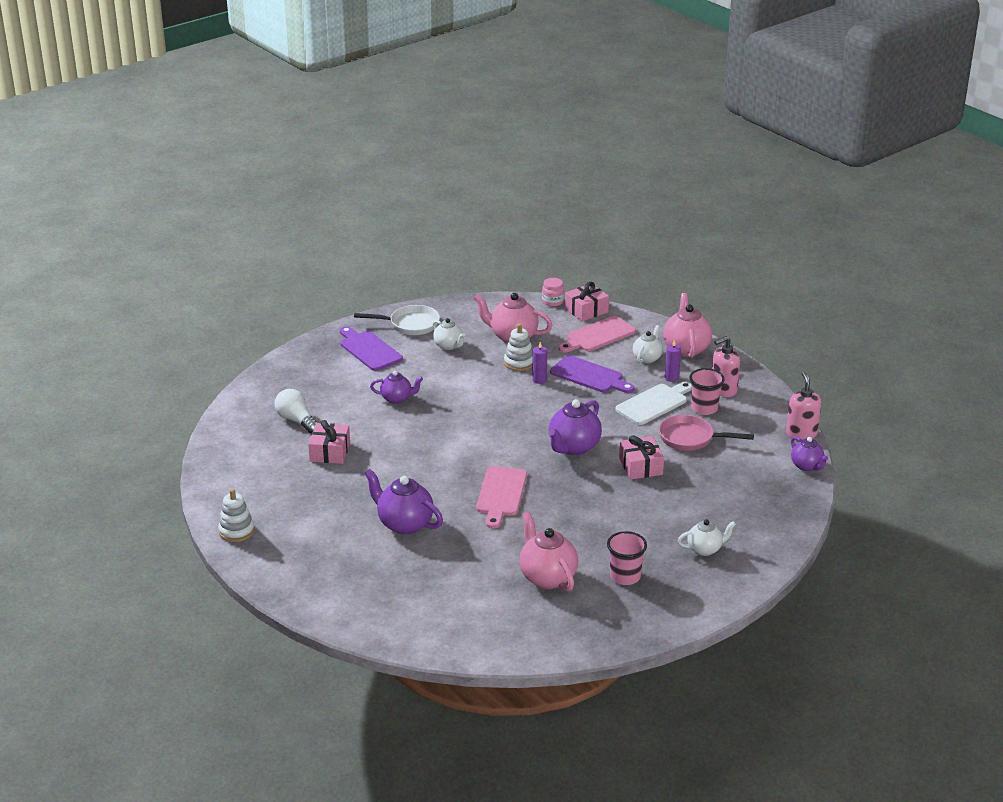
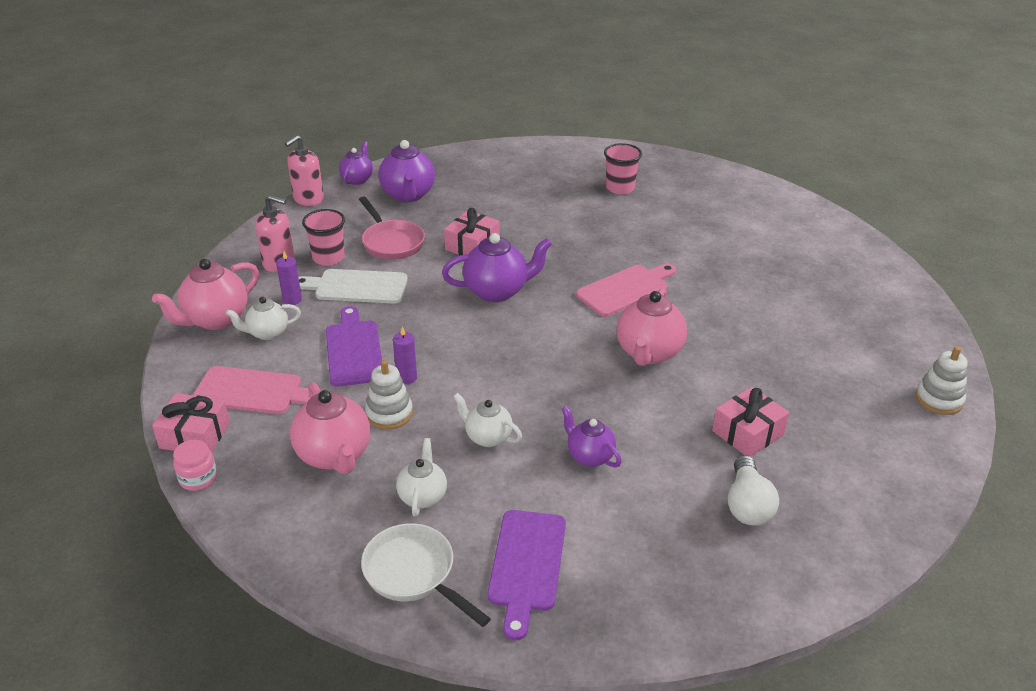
camera: 135 degrees left, 5 degrees up
purple teapot [365,469,443,534] -> purple teapot moved to [378,140,435,202]
pink teapot [519,512,578,591] -> pink teapot moved to [616,287,687,366]
white teapot [677,520,736,556] -> white teapot moved to [453,393,522,447]

